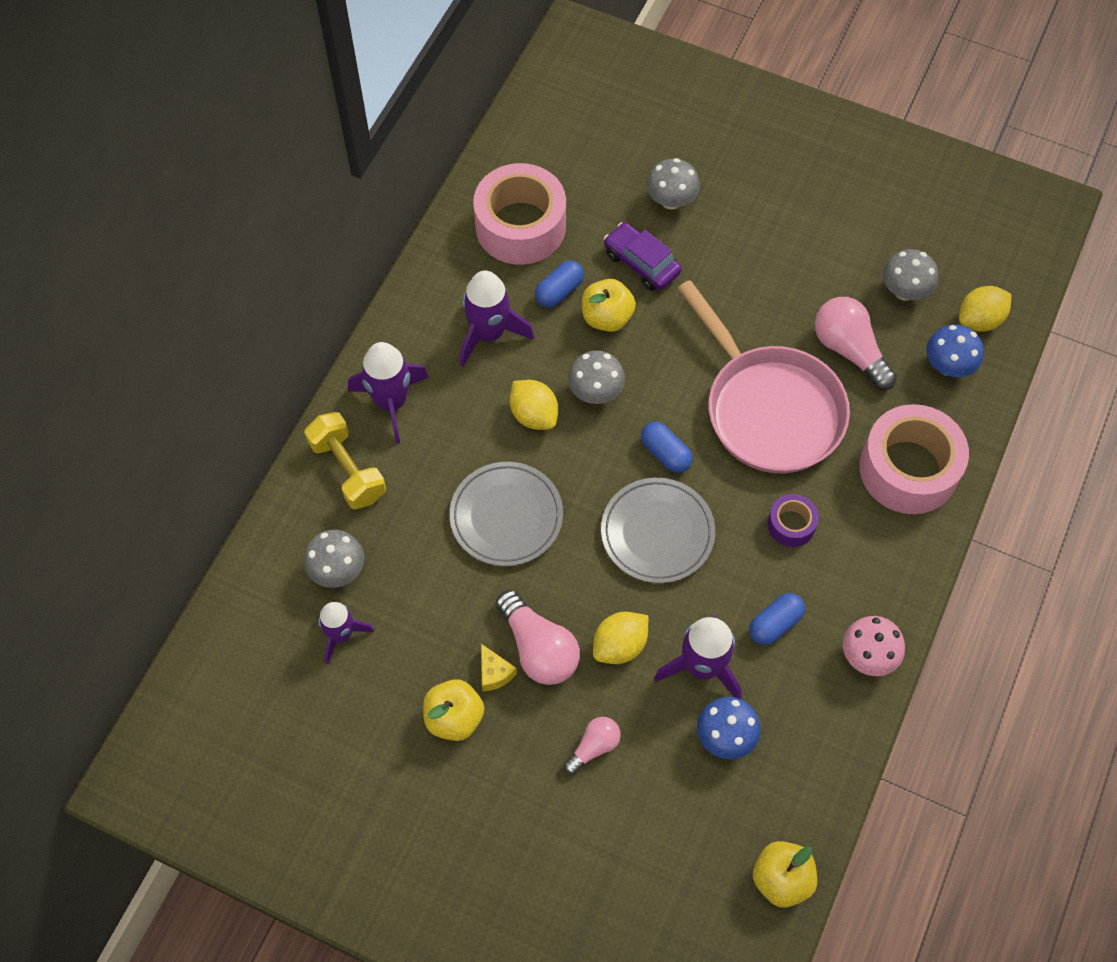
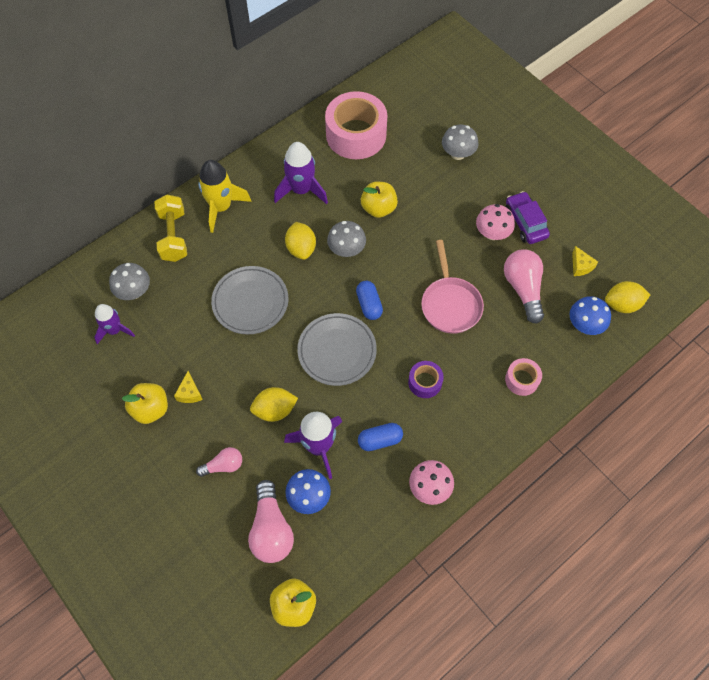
camera: 25 degrees right, 0 degrees up
purple rocket [348,342,429,444] -> yellow rocket [198,160,252,233]
pink light bulb [496,590,580,685] -> pink light bulb moved to [248,480,294,563]
blue capsule [535,260,584,308] -> none
purple car [604,222,681,291] -> purple car moved to [505,191,550,244]
pink pan [677,280,850,473] -> pink pan [421,240,484,334], size x0.63
pink tape [859,404,969,514] -> pink tape [505,358,542,396], size x0.48
grey mushroom [883,249,938,300] -> yellow cheese [572,246,598,276]
none -> pink mushroom [476,204,515,240]

